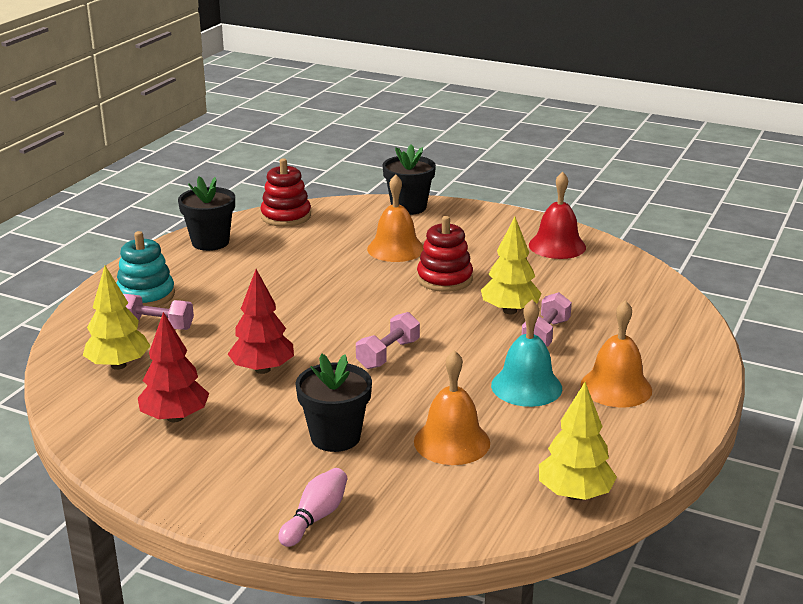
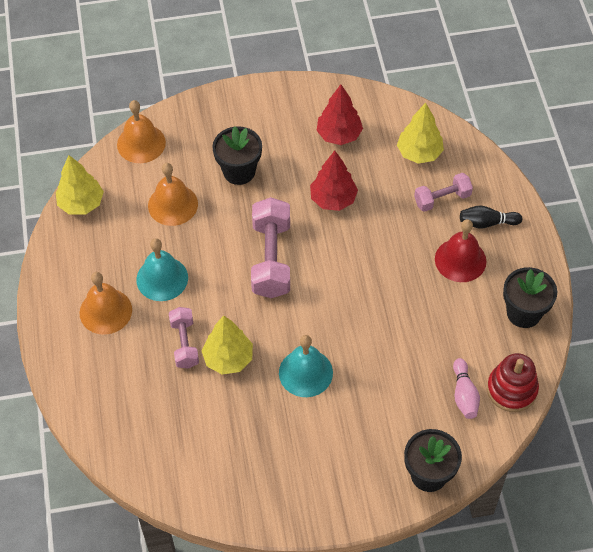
camera: 145 degrees right, 30 degrees up
turquoise stacking toy [117,231,175,307] -> black bowling pin [460,205,522,229]
pink bowling pin [278,468,347,547] -> pink bowling pin moved to [453,358,480,419]
pink dumbbell [356,312,420,369] -> pink dumbbell [251,197,290,298], size x1.69
orange bell [367,174,424,262] -> orange bell moved to [117,100,166,163]
red stacking toy [417,216,473,292] -> turquoise bell [279,335,333,397]
red bell [529,172,586,259] -> red bell moved to [435,219,486,282]

